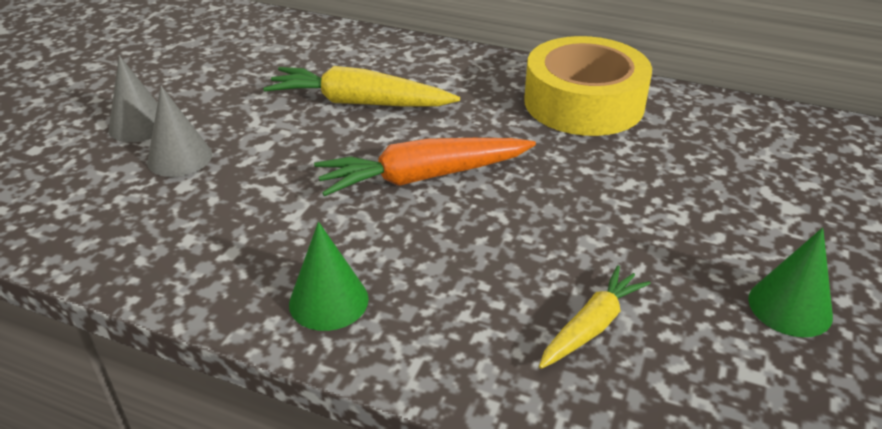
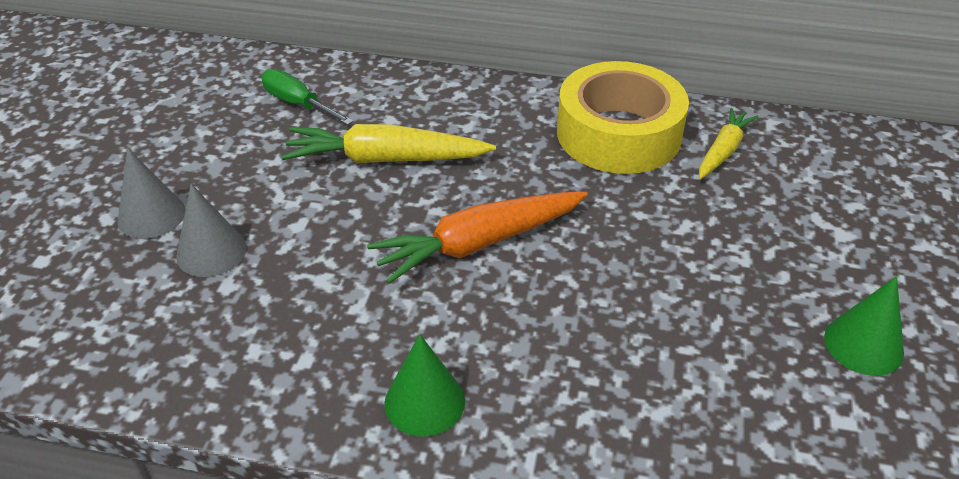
camera: 10 degrees left, 5 degrees up
yellow carrot [539,265,651,369] -> yellow carrot moved to [699,108,758,179]
none -> green screwdriver [261,69,354,125]

